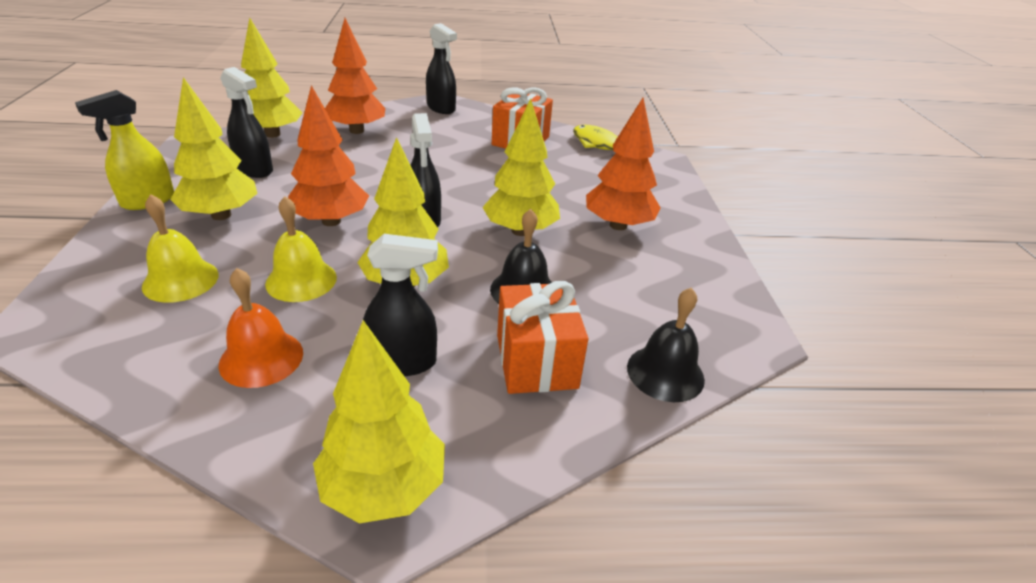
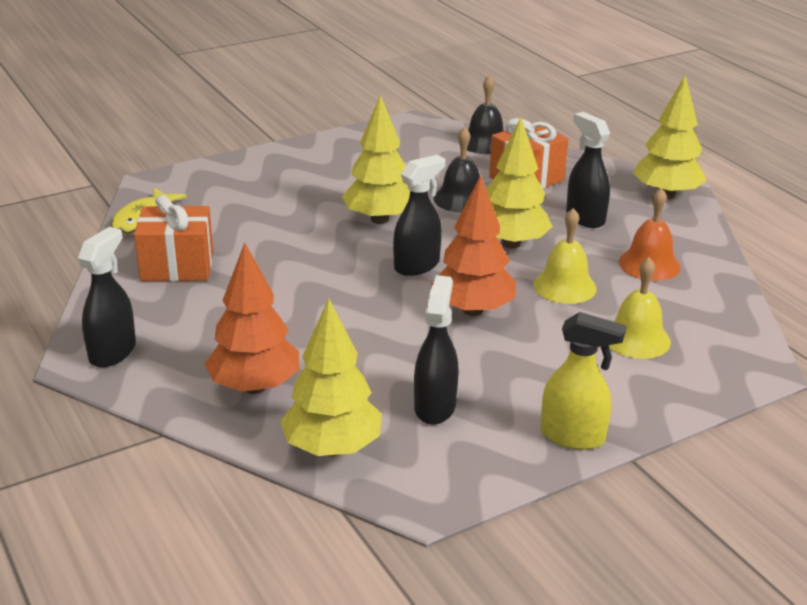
camera: 115 degrees left, 5 degrees down
yellow tree [170,77,257,220] -> none
orange tree [586,98,661,230] -> none

